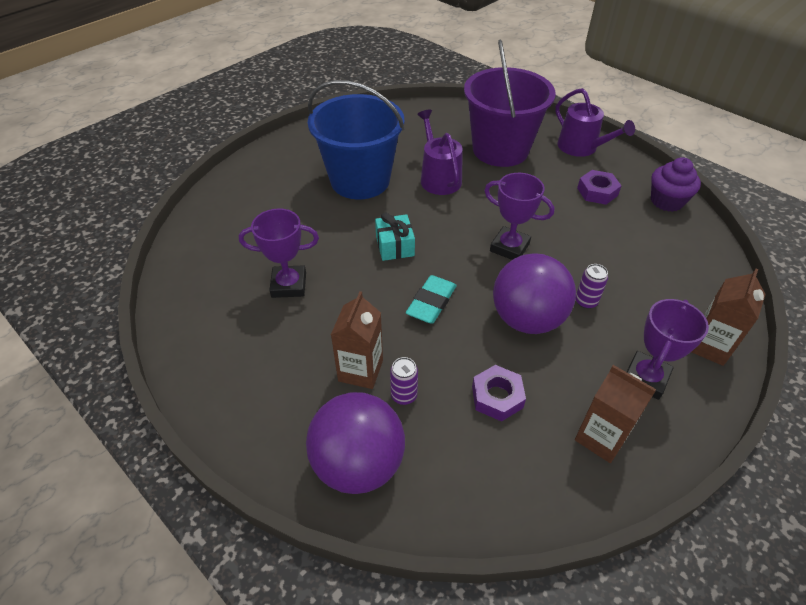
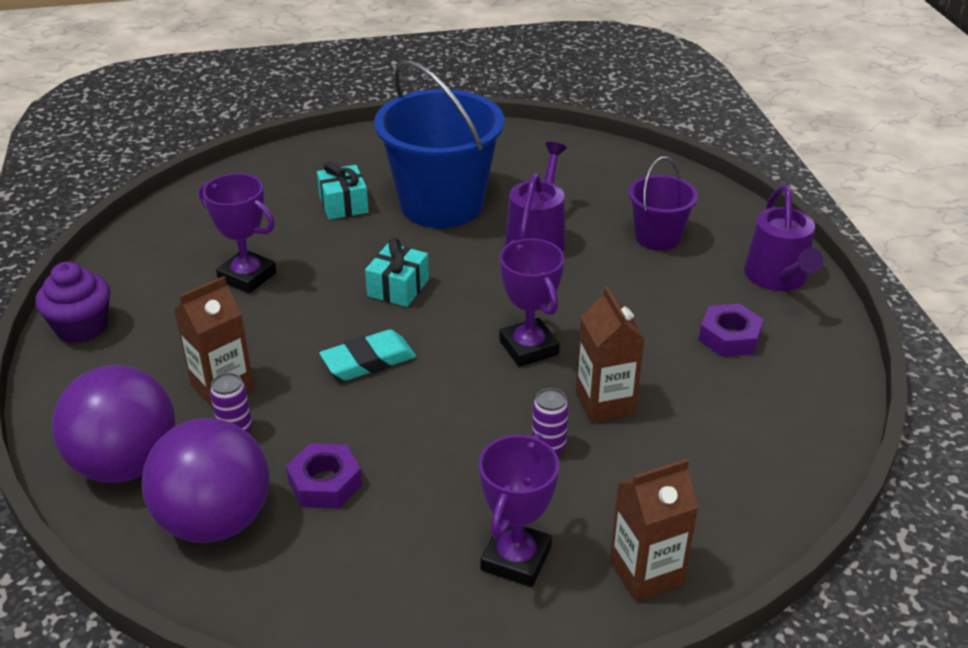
camera: 35 degrees right, 10 degrees down
purple bucket [464,40,556,167] -> purple bucket [628,157,698,251], size x0.52
purple ball [493,253,576,334] -> purple ball moved to [142,418,269,543]
brown carton [575,365,656,463] -> brown carton moved to [576,287,645,423]
purple trophy [627,299,709,400] -> purple trophy turned 45 degrees counterclockwise [479,434,559,587]
purple cupcake [651,157,701,212] -> purple cupcake moved to [36,262,110,344]
none -> turquoise gift [317,161,369,220]

